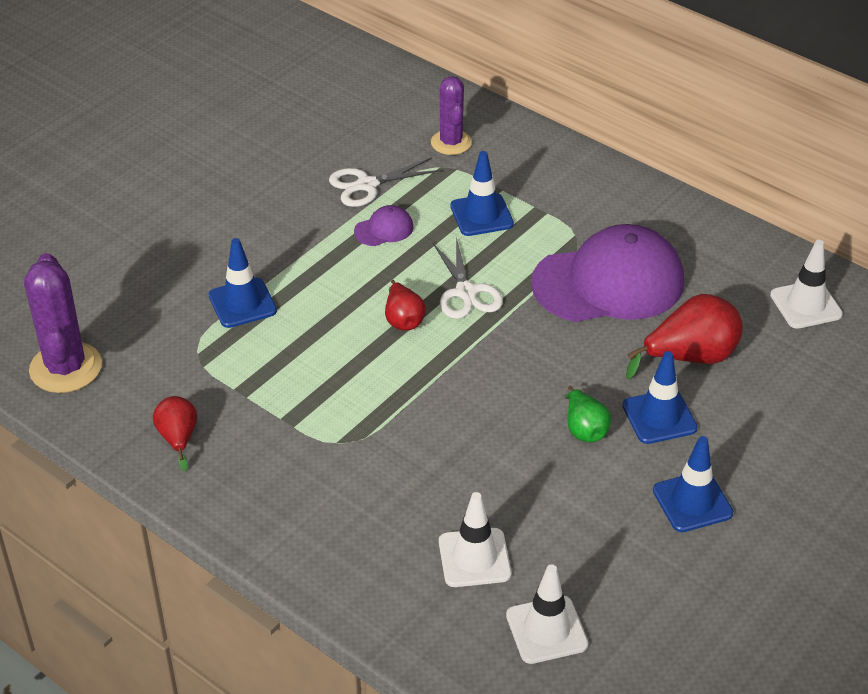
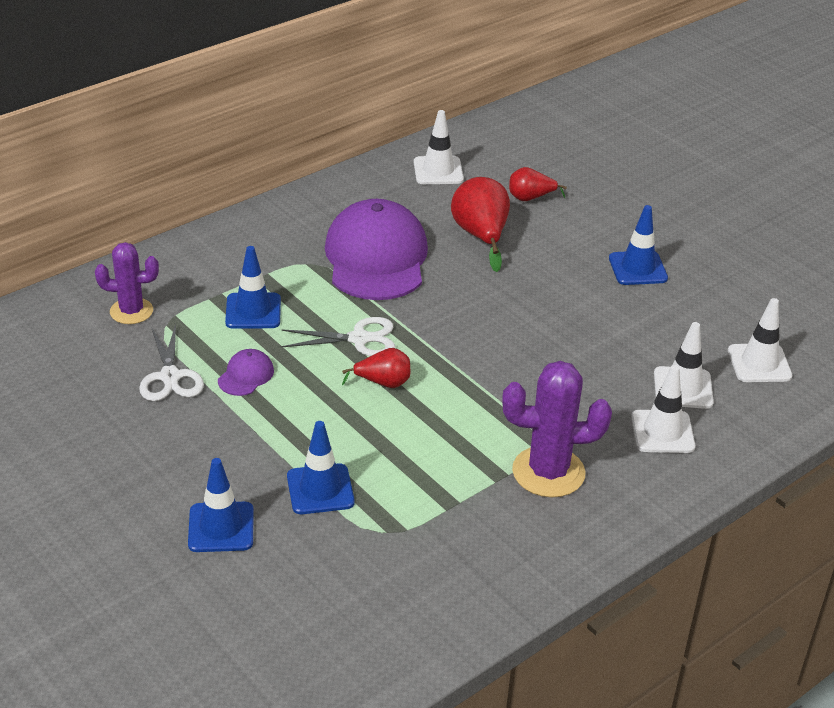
camera: 80 degrees left, 5 degrees down
purple cactus [24,253,102,393] -> purple cactus moved to [502,361,612,498]
red pear [153,396,197,472] -> red pear moved to [509,167,567,201]
purple cap [354,205,414,246] -> purple cap turned 45 degrees clockwise [218,349,274,396]
green pear [565,386,611,442] -> none
blue traffic cone [622,351,698,444] -> blue traffic cone moved to [188,458,254,552]
none -> white traffic cone [631,365,695,453]

